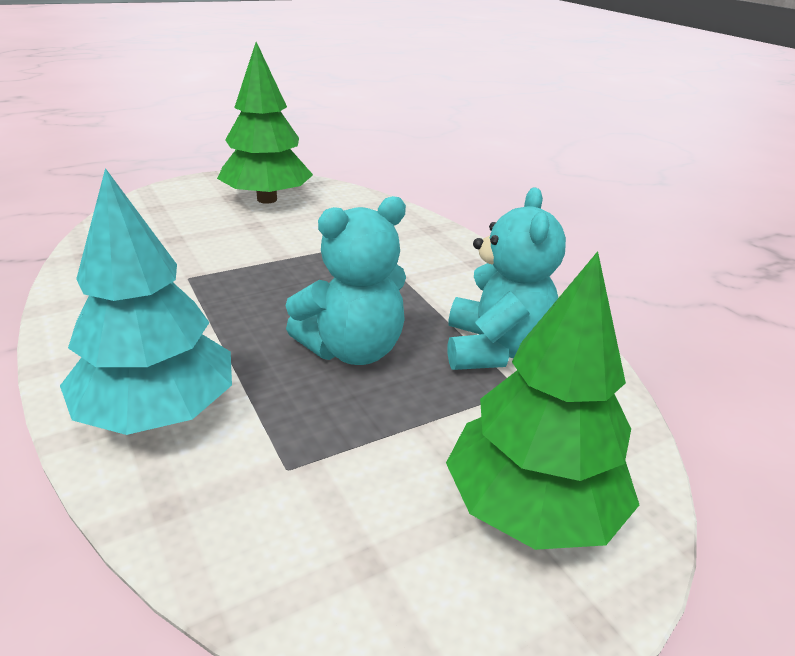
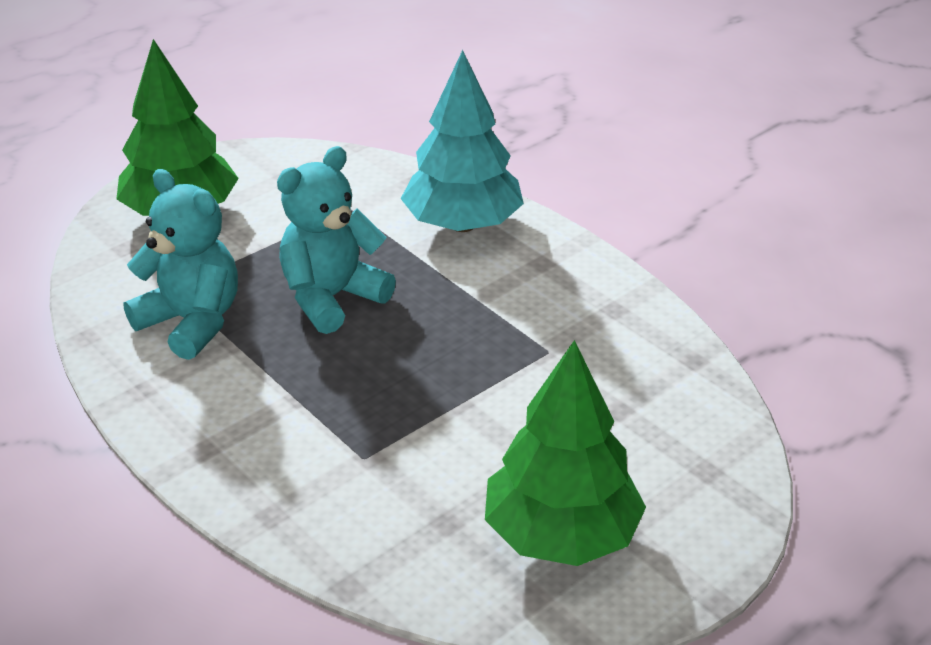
camera: 170 degrees right, 5 degrees up
turquoise teddy bear [448,187,566,370] -> turquoise teddy bear turned 135 degrees clockwise [124,169,238,360]

